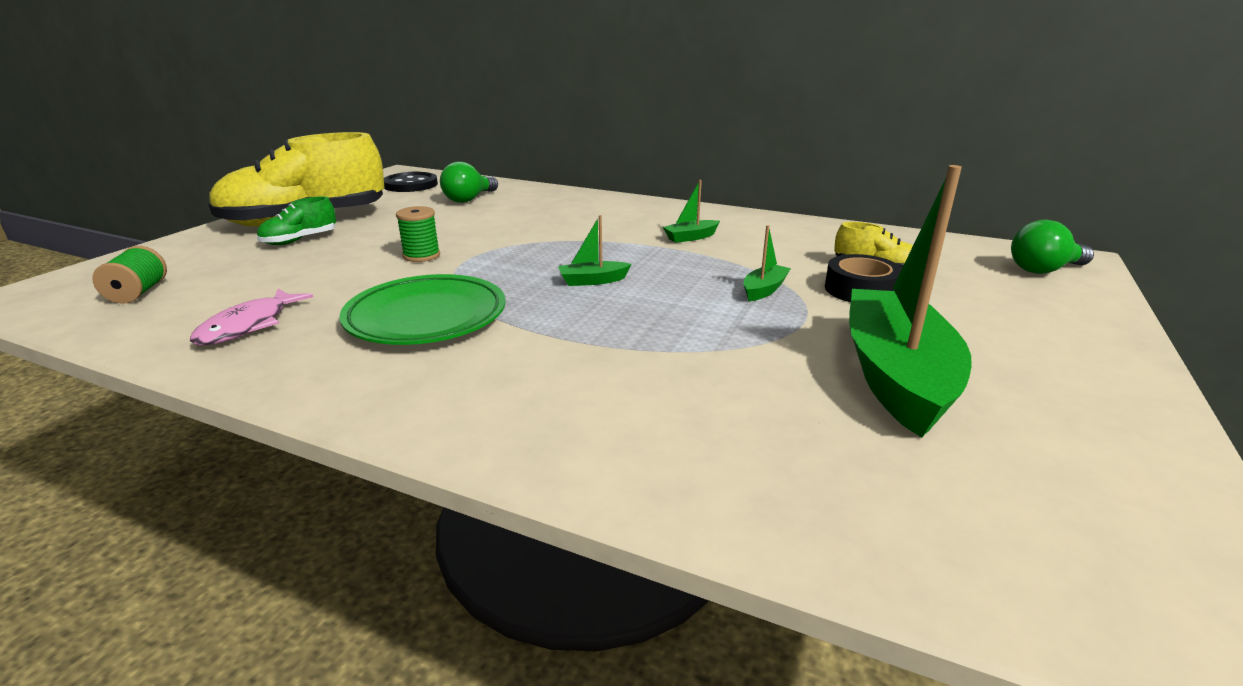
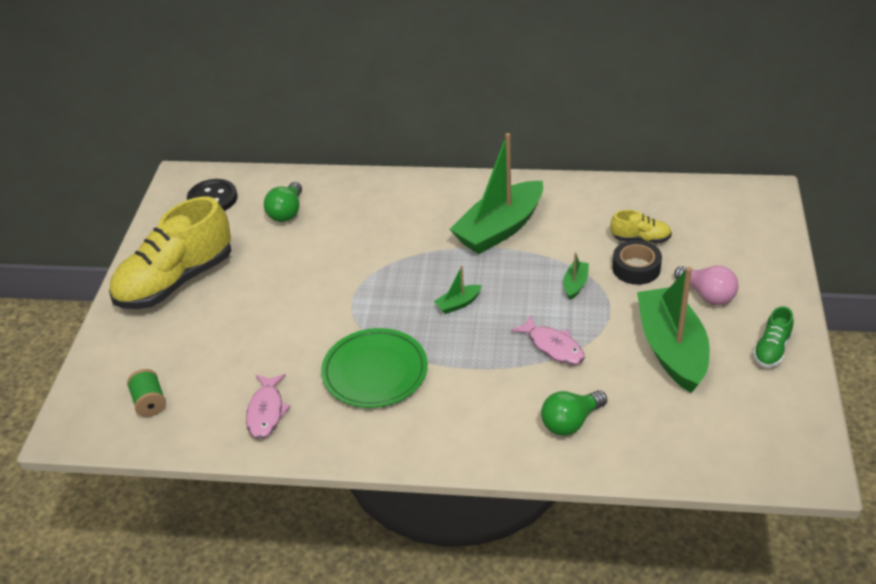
camera: 15 degrees left, 15 degrees up
green shoe [257,196,336,245] -> green shoe moved to [753,306,794,367]
green spool [396,206,440,262] -> none
green boat [663,180,720,243] -> green boat [449,133,543,254], size x2.41
green light bulb [1011,220,1094,274] -> green light bulb moved to [541,390,607,436]
none -> pink fish [511,315,585,365]
none -> pink light bulb [674,266,738,305]

